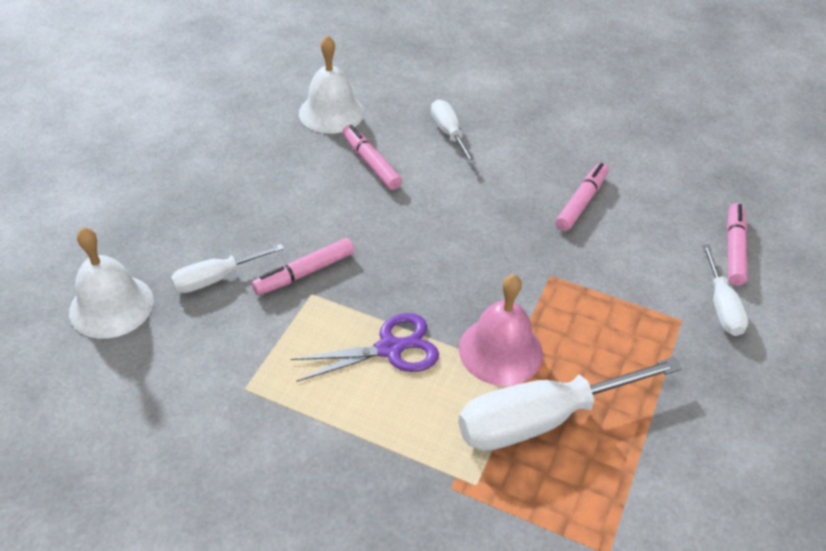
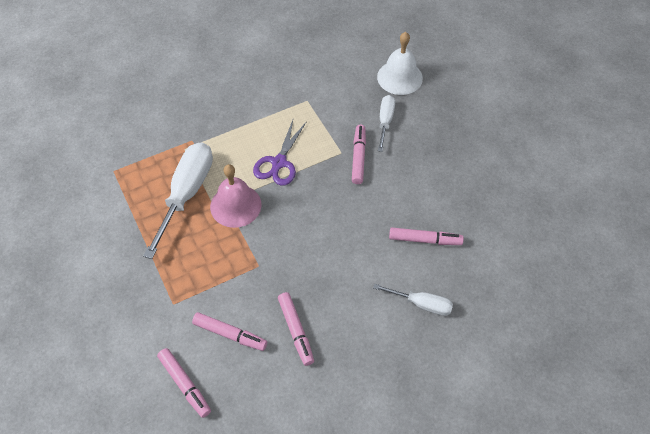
camera: 130 degrees right, 10 degrees up
white bell [299,35,364,133] -> none
white screwdriver [702,244,748,336] -> none
none -> pink marker [192,312,267,351]

